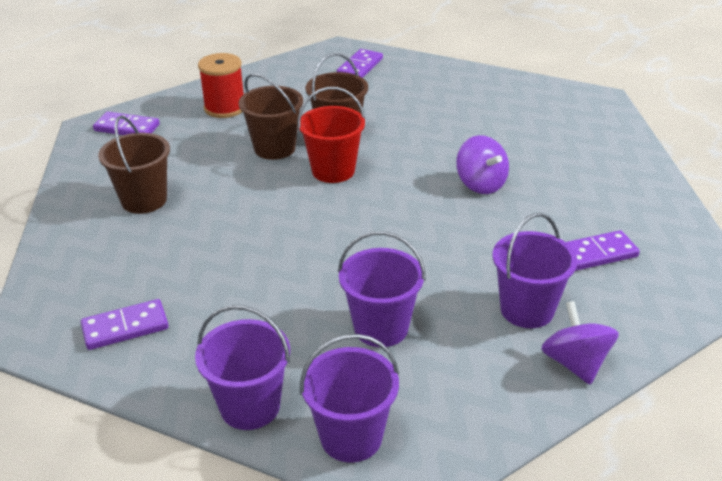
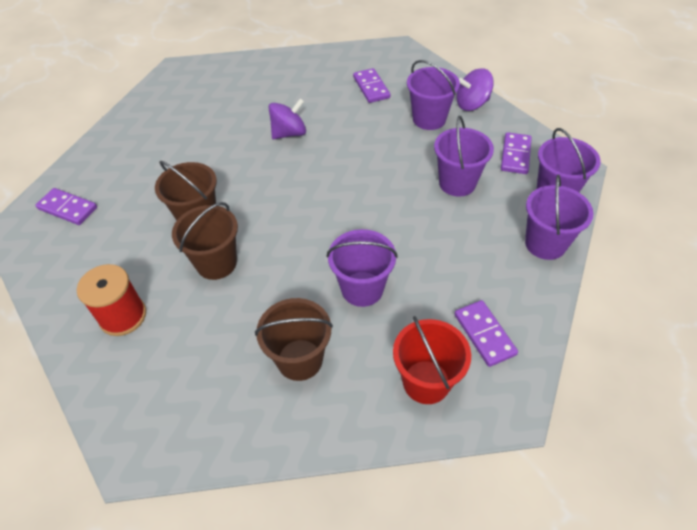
camera: 90 degrees left, 15 degrees up
purple domino [93,112,160,135] -> purple domino moved to [501,132,532,174]
red bucket [298,87,365,183] -> red bucket moved to [393,316,471,404]
none -> purple bucket [327,229,398,307]

